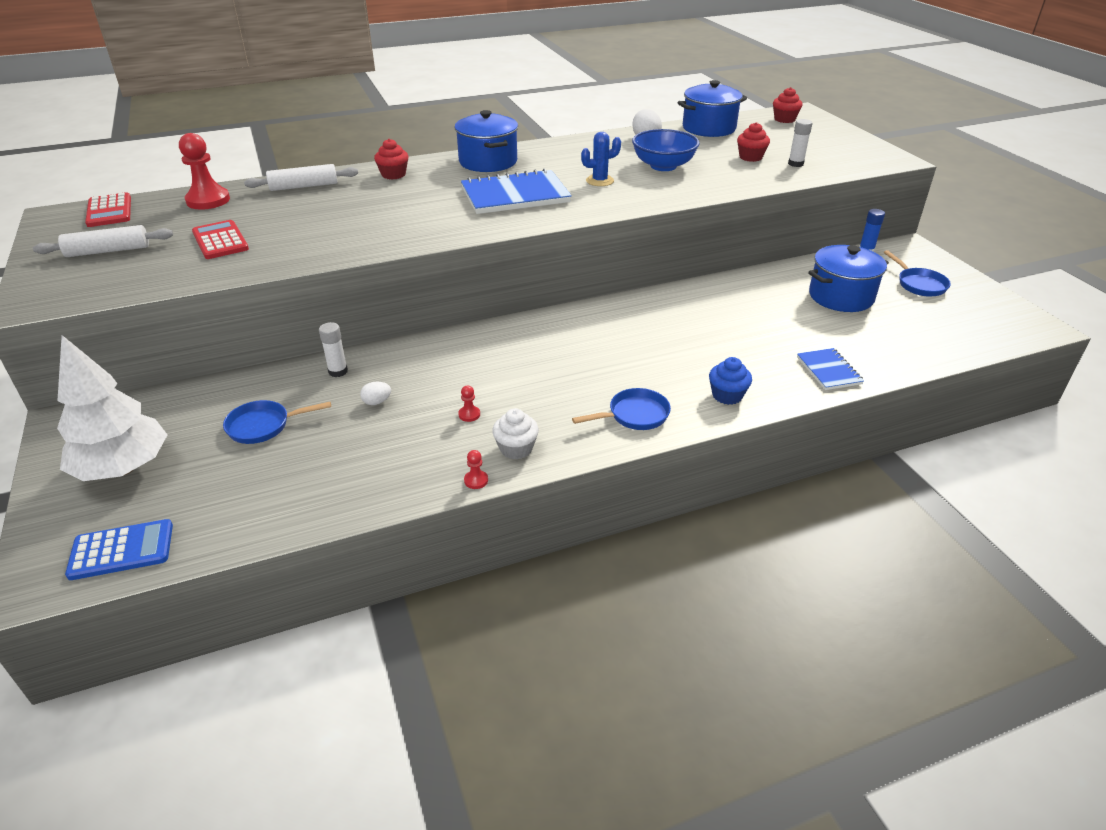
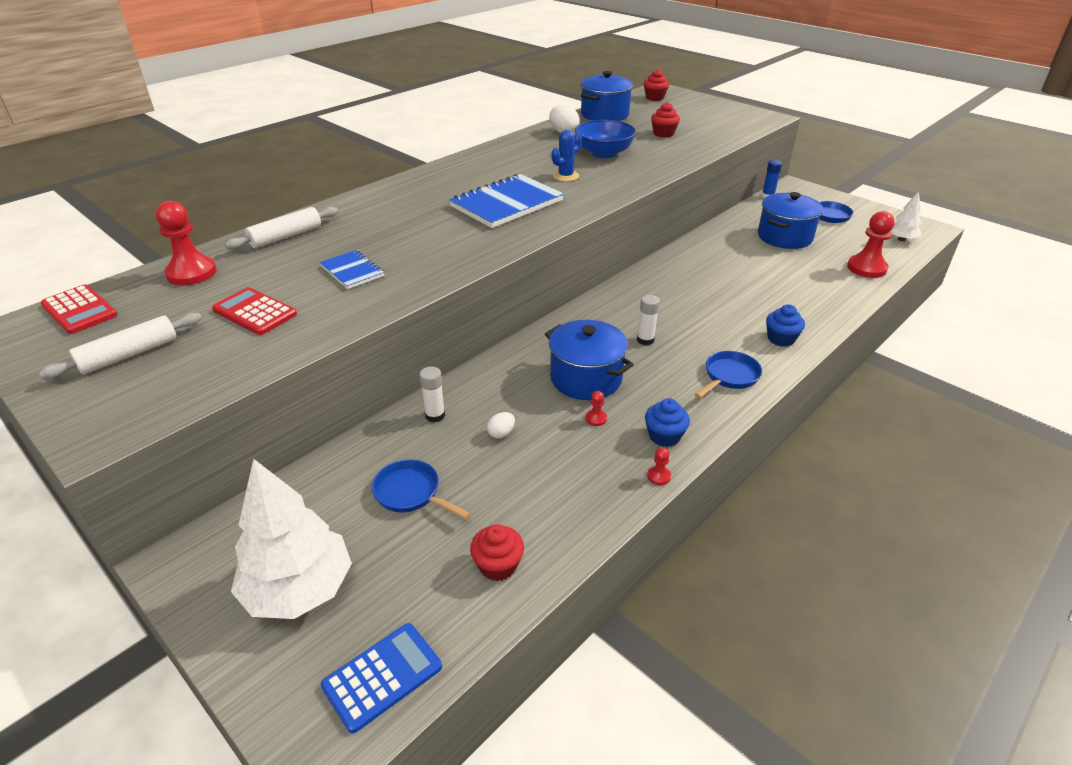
camera: 25 degrees left, 0 degrees up
blue pan [223,400,331,444] -> blue pan turned 75 degrees clockwise [372,459,471,519]
red cupcake [374,139,409,180] -> red cupcake moved to [470,524,524,581]
blue pot [455,110,518,172] -> blue pot moved to [545,320,634,400]
white cupcake [492,408,539,459] -> blue cupcake [645,398,690,447]
white glue stick [788,119,812,167] -> white glue stick moved to [637,295,660,345]
blue notebook [797,348,864,390] -> blue notebook moved to [319,250,385,289]
none -> red pawn [847,211,895,278]
none -> white tree [891,191,921,241]

